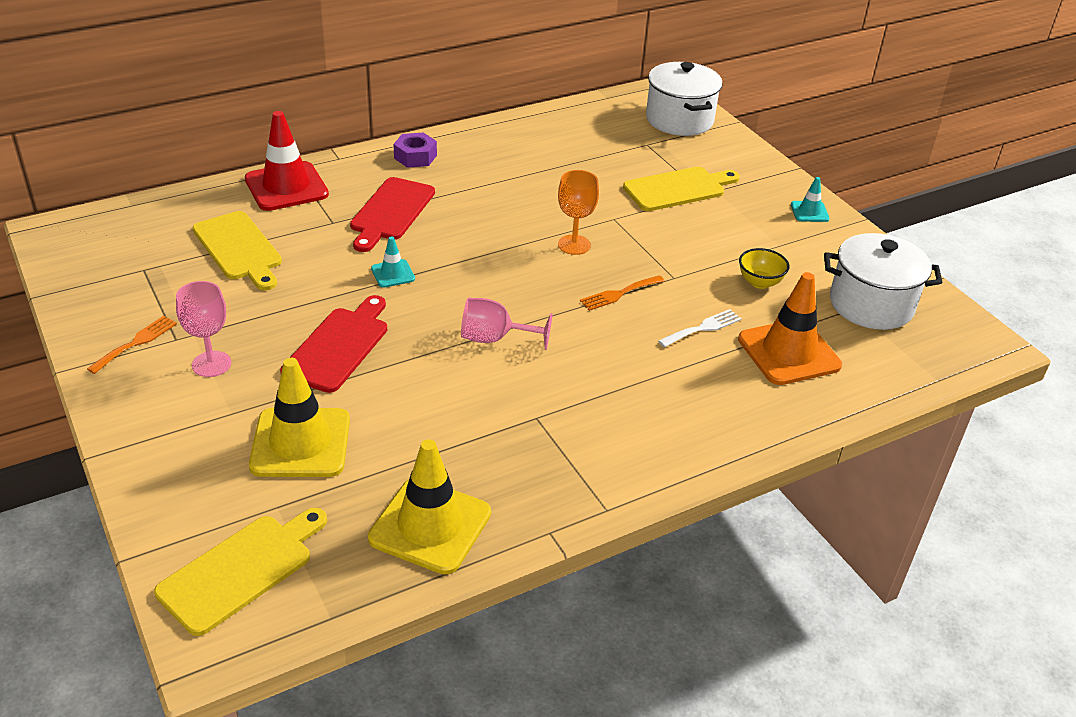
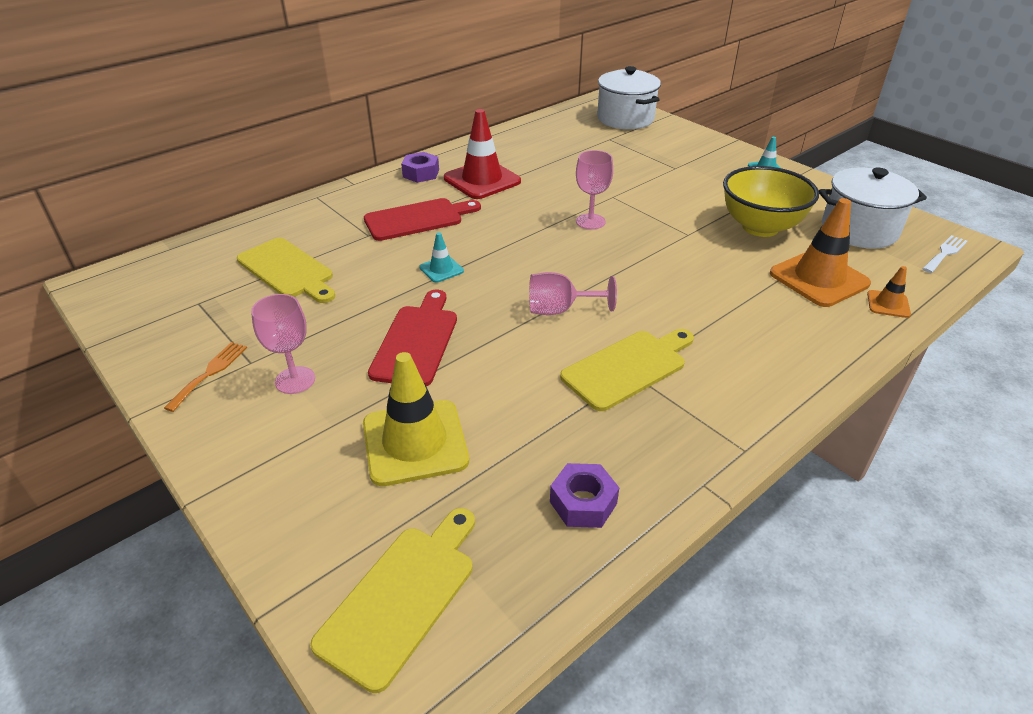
camera: 10 degrees left, 0 degrees up
red traffic cone [245,111,329,211] -> red traffic cone moved to [444,109,521,199]
red cutting board [350,177,435,252] -> red cutting board turned 120 degrees counterclockwise [364,198,481,241]
yellow traffic cone [368,439,491,575] -> purple nut [550,463,619,528]
orange goblet [558,170,599,255] -> pink goblet [576,150,613,230]
orange fork [580,275,664,311] -> none
yellow cutting board [623,167,740,211] -> yellow cutting board moved to [560,329,694,411]
white fork [658,309,741,347] -> white fork moved to [922,235,967,273]
yellow bowl [739,248,789,289] -> yellow bowl [723,166,819,237], size x2.04
none -> orange traffic cone [867,266,911,318]

